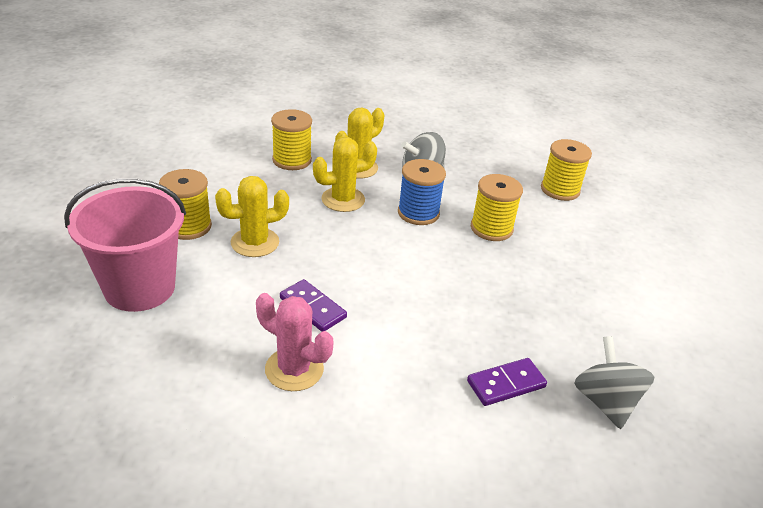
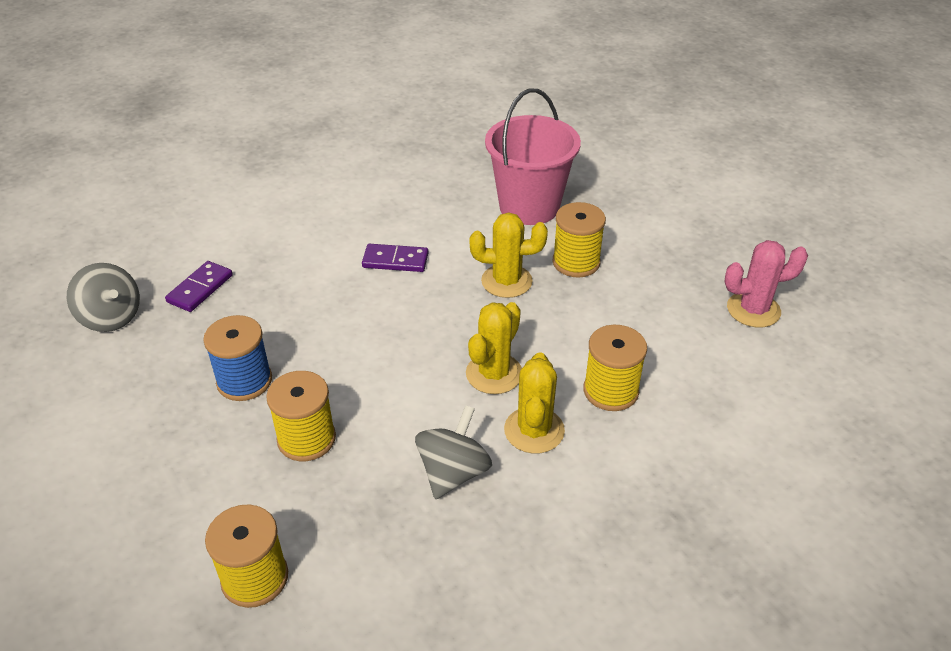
camera: 145 degrees right, 5 degrees up
yellow cactus [215,176,289,257] -> yellow cactus turned 60 degrees clockwise [470,213,548,298]
pink cactus [256,293,333,391] -> pink cactus moved to [724,240,808,327]
blue spool [398,159,446,225] -> blue spool moved to [203,315,272,401]

